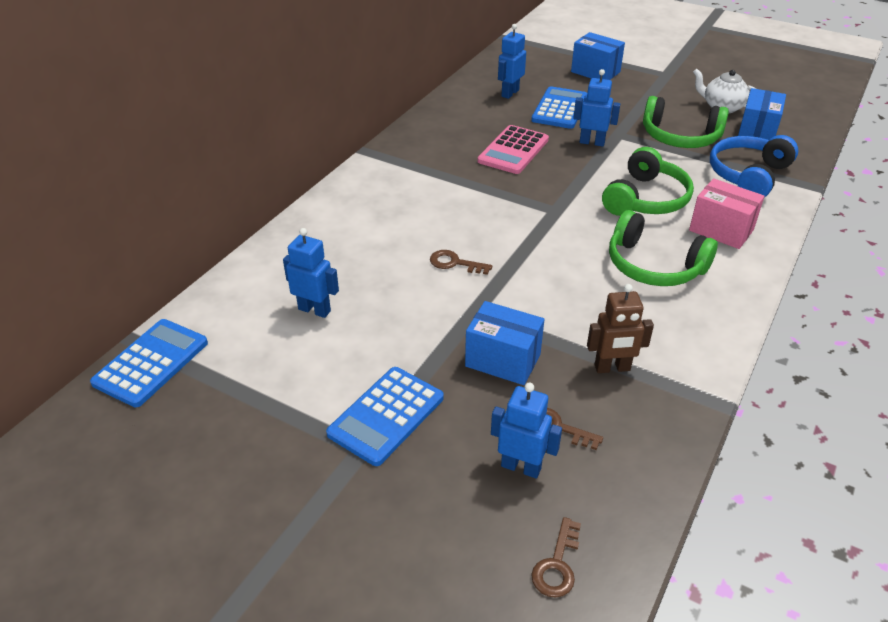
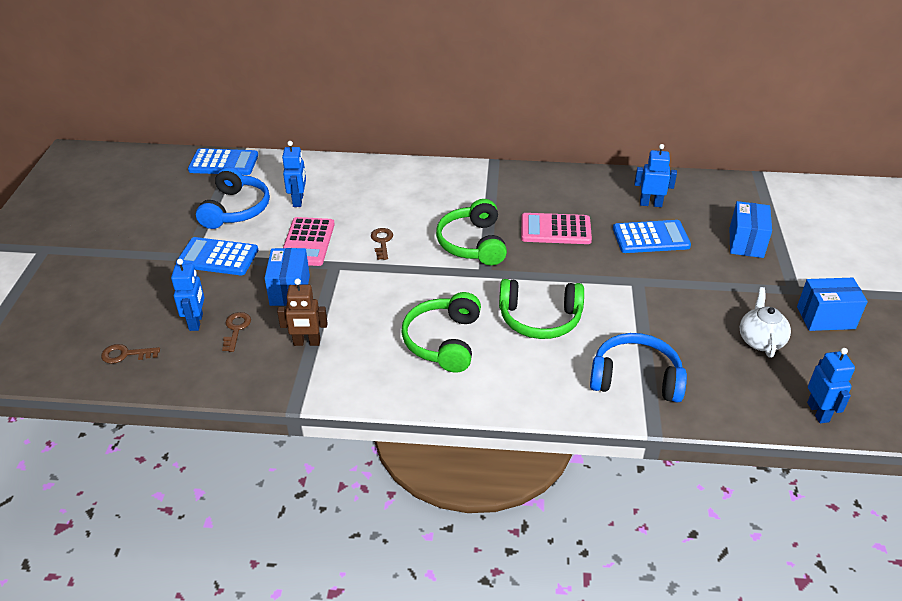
camera: 65 degrees right, 0 degrees up
blue robot [573,69,620,147] -> blue robot moved to [807,348,855,423]
brown robot [587,284,654,373] -> brown robot turned 60 degrees counterclockwise [277,279,328,346]
green headphones [643,96,729,148] -> green headphones moved to [436,199,507,265]
pink box [689,178,764,249] -> none
blue box [738,88,786,140] -> blue box moved to [797,278,868,331]
none -> blue headphones [196,167,270,229]
none -> pink calculator [283,217,335,266]

